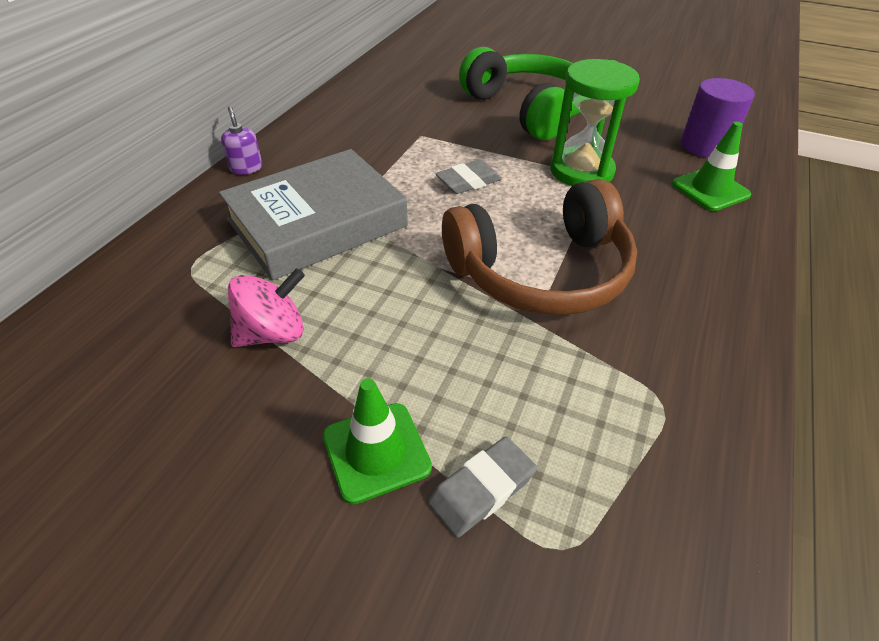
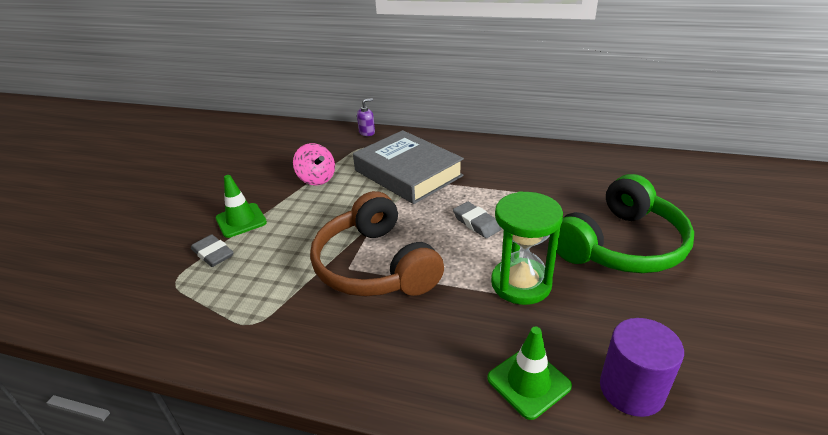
camera: 85 degrees right, 10 degrees down
purple soap dispenser [221,106,262,175] -> purple soap dispenser moved to [357,98,375,136]

